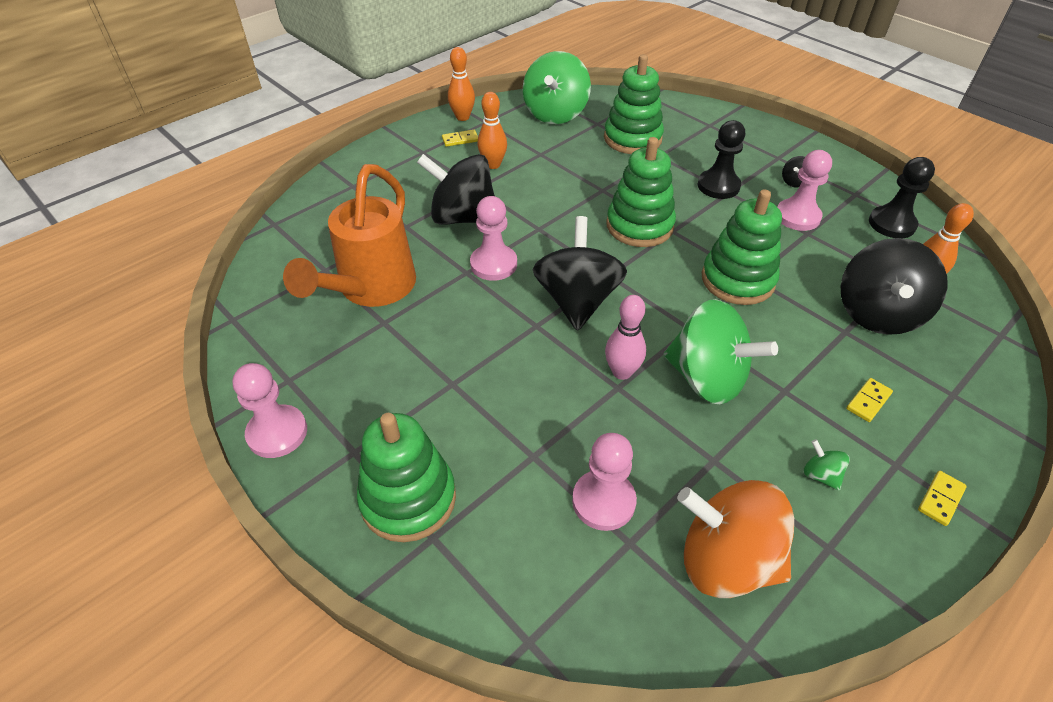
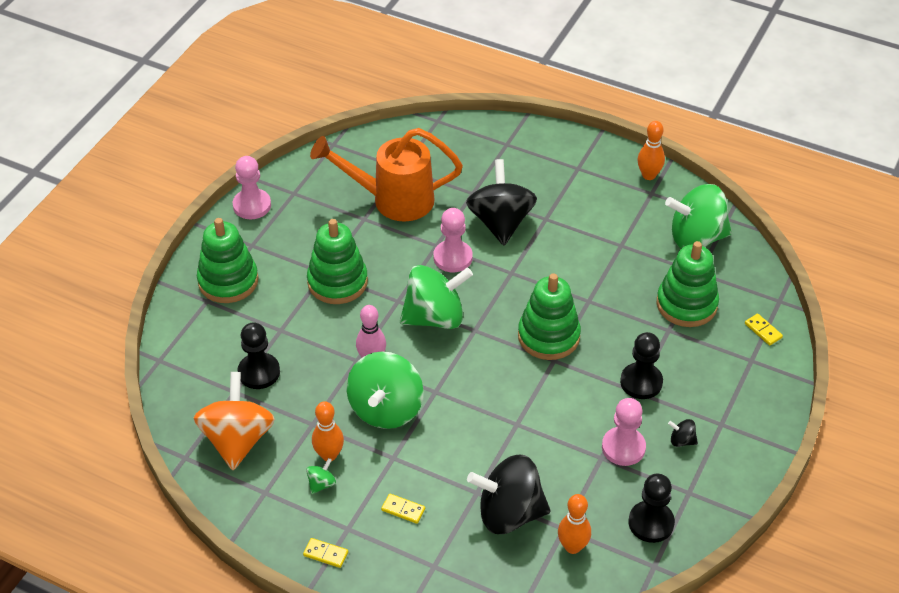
camera: 70 degrees right, 0 degrees up
yellow domino [442,130,478,147] -> yellow domino moved to [745,314,783,345]
orange bowling pin [478,92,507,169] -> orange bowling pin moved to [312,401,344,461]
black spinning top [533,216,627,331] -> green spinning top [400,265,473,329]
pink pawn [572,433,637,531] -> black pawn [237,322,280,389]
green stacking toy [702,189,782,305] -> green stacking toy moved to [307,219,368,304]

